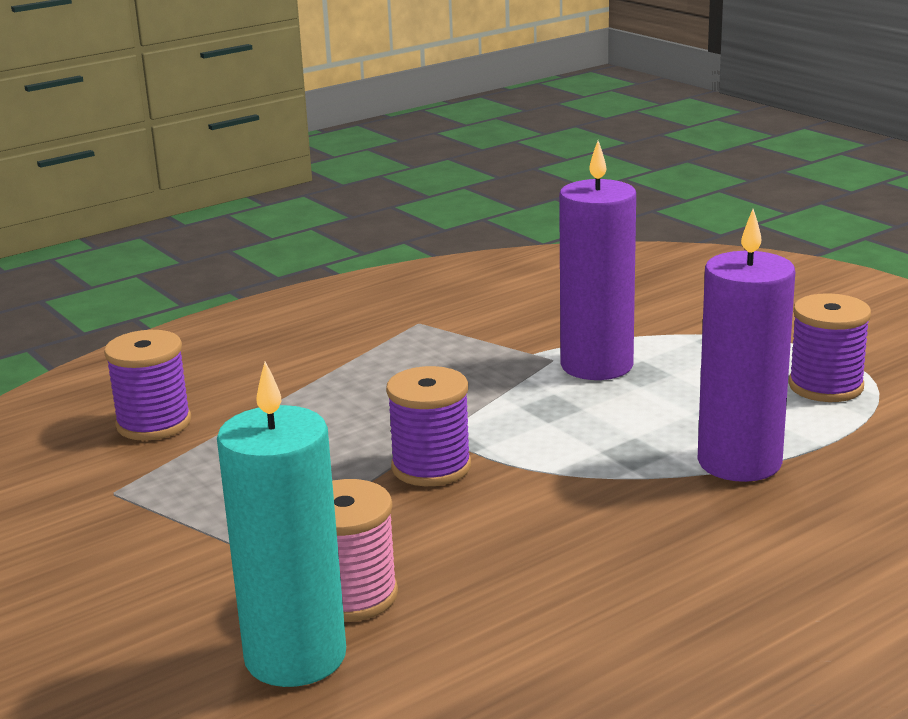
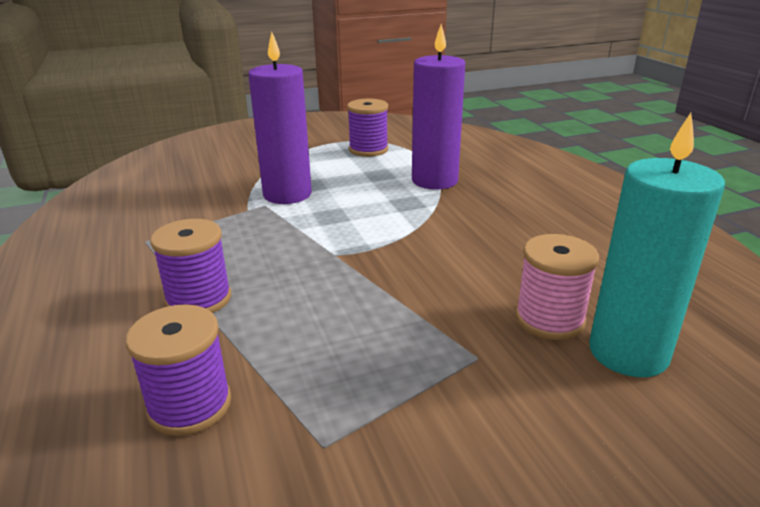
camera: 75 degrees left, 5 degrees up
purple spool [386,366,471,486] -> purple spool moved to [150,219,231,313]

